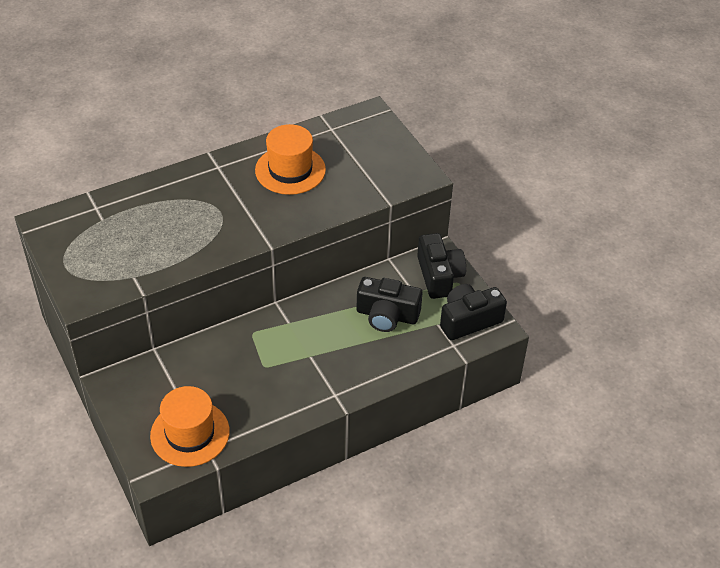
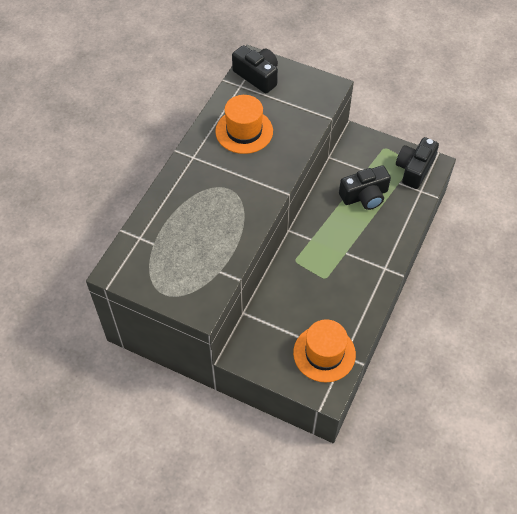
camera: 35 degrees left, 10 degrees up
black camera [417,233,466,299] -> black camera moved to [232,45,278,94]

